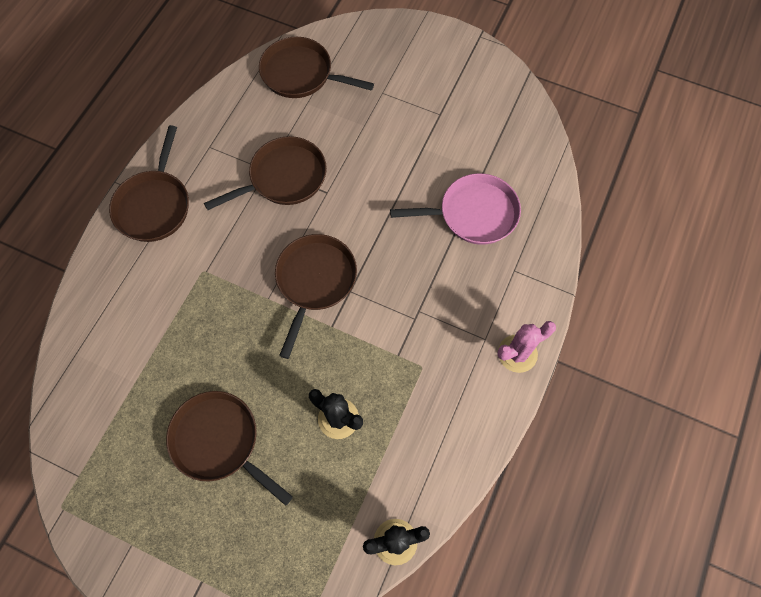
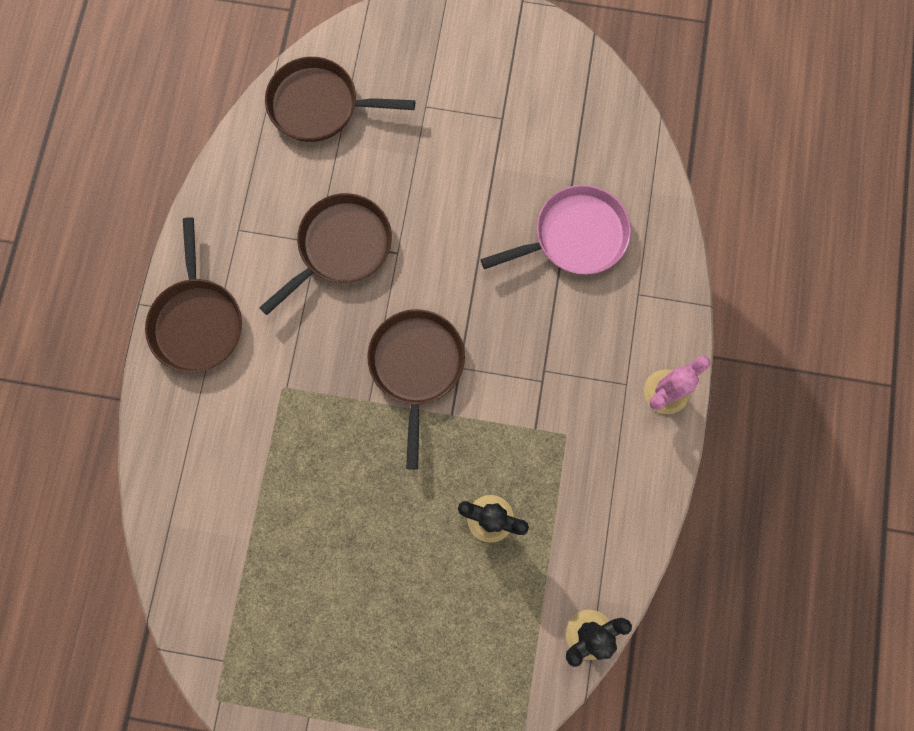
camera: 15 degrees left, 10 degrees up
brown pan [166,391,293,506] -> none

